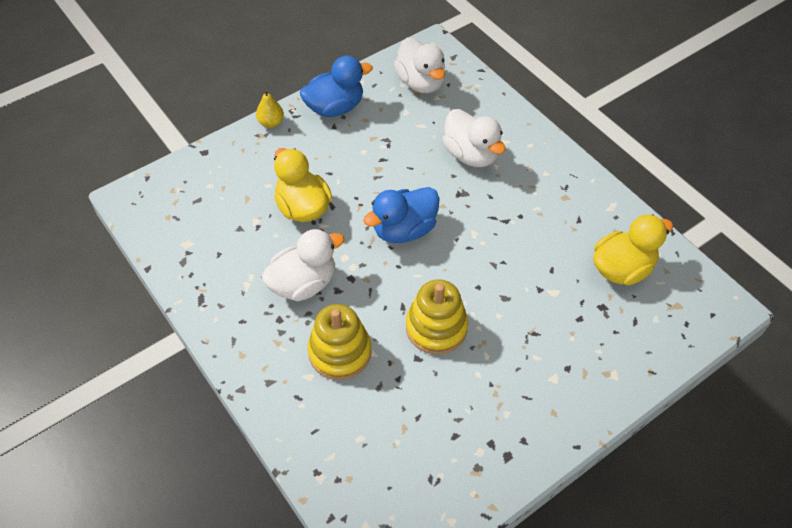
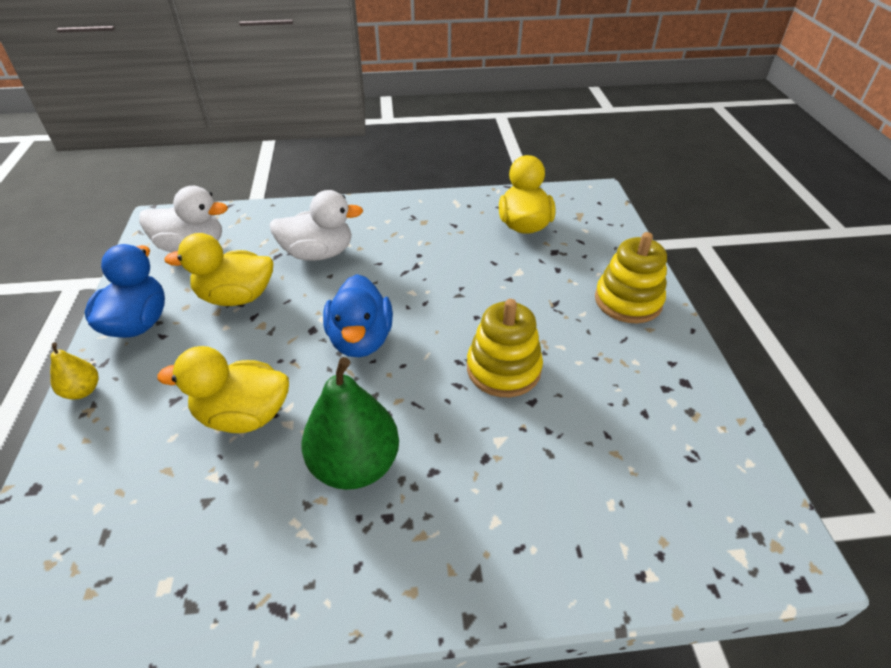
camera: 60 degrees left, 10 degrees down
white duck [262,229,345,301] -> green pear [302,357,399,490]
yellow stacking toy [308,304,372,380] -> yellow stacking toy moved to [595,232,667,323]
none -> yellow duck [165,233,273,306]

